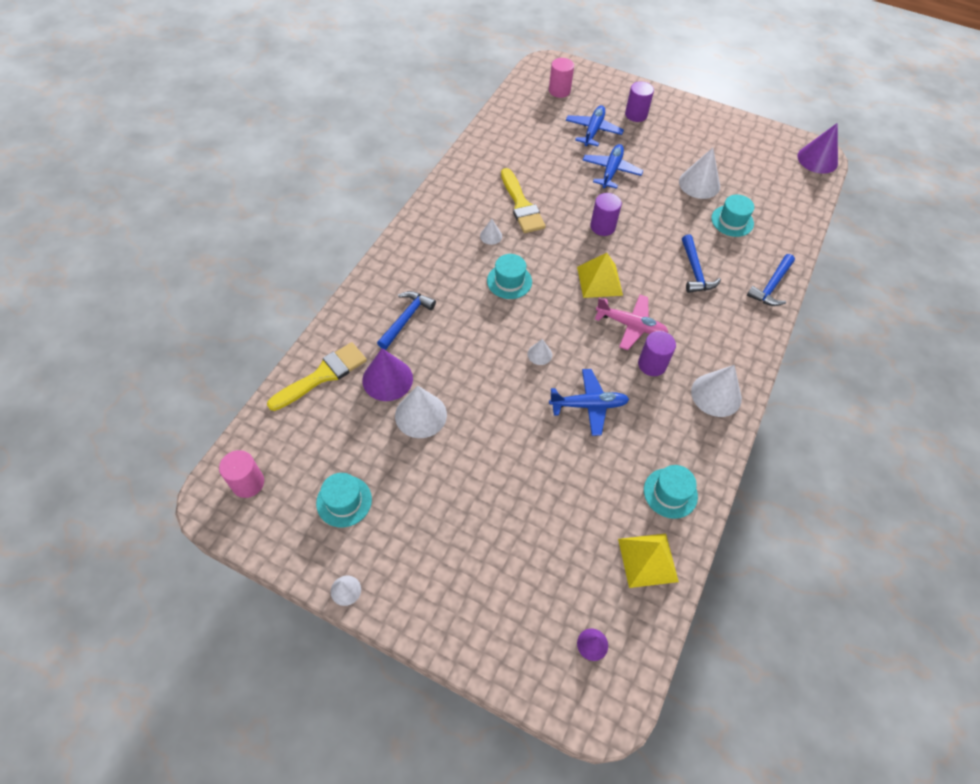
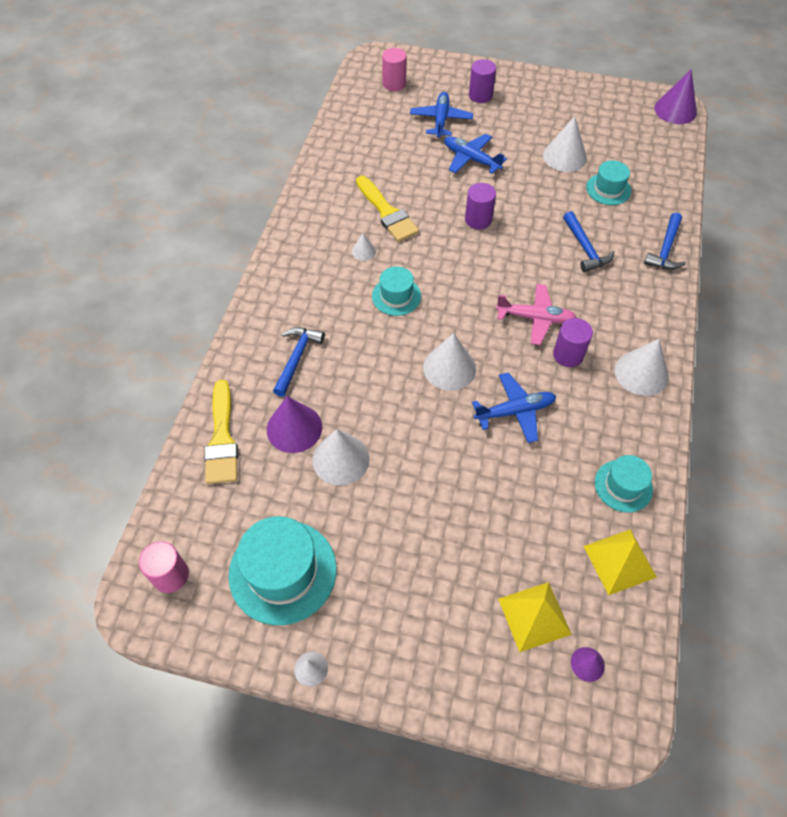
camera: 10 degrees left, 0 degrees up
yellow brush [267,342,367,411] -> yellow brush turned 135 degrees clockwise [204,380,238,484]
turquoise hat [316,473,372,527] -> turquoise hat [228,516,337,625], size x1.76
white cone [528,339,552,365] -> white cone [423,333,476,391], size x1.96
yellow pyramid [577,253,623,298] -> yellow pyramid moved to [498,582,572,652]
blue plane [583,144,643,189] -> blue plane turned 60 degrees counterclockwise [444,134,507,174]

